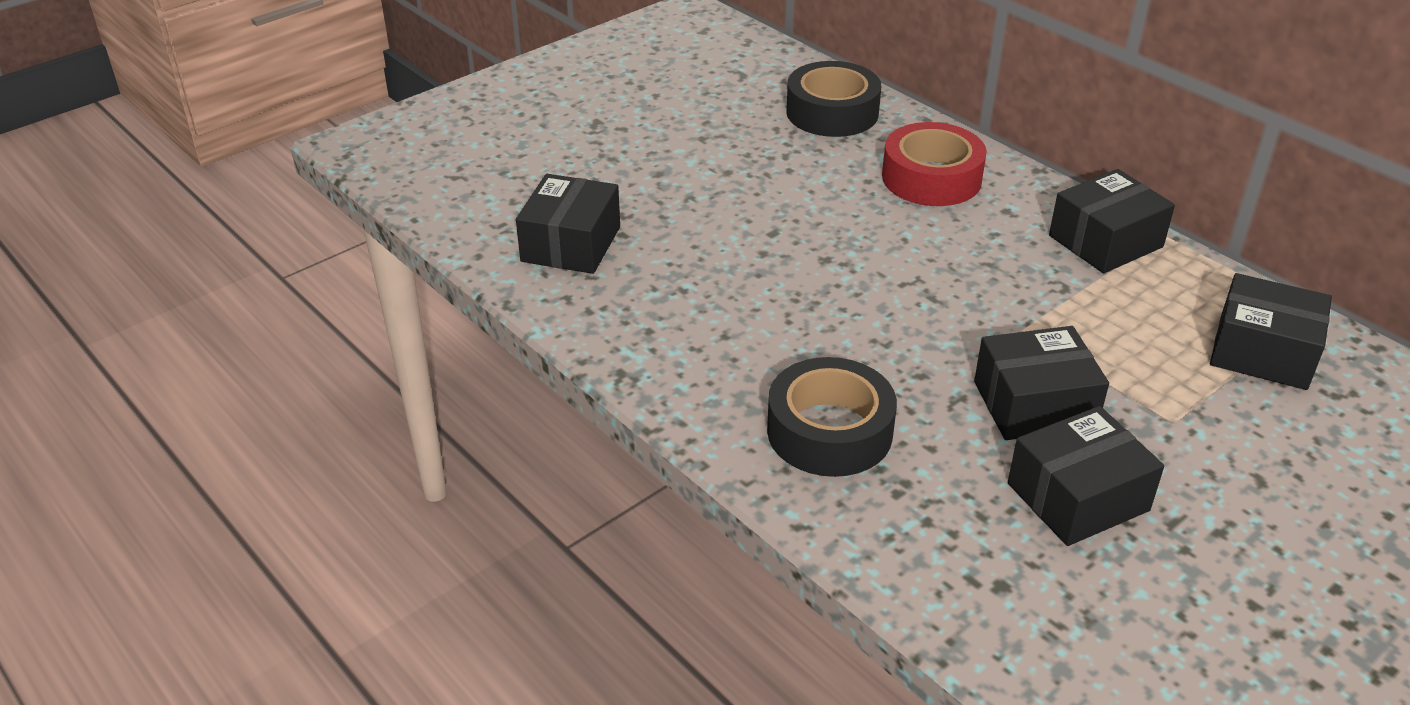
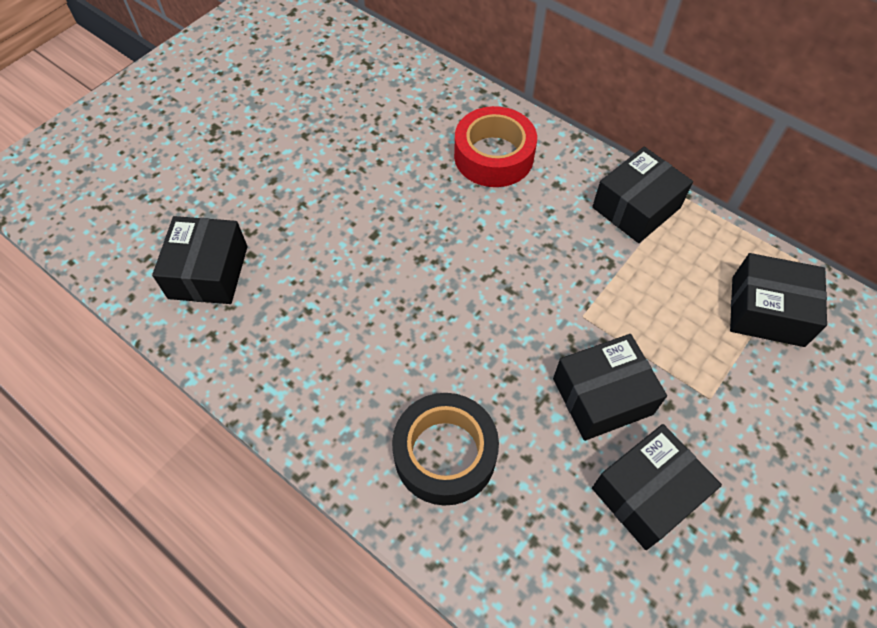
camera: 10 degrees left, 20 degrees up
black tape [786,61,881,137] -> none

